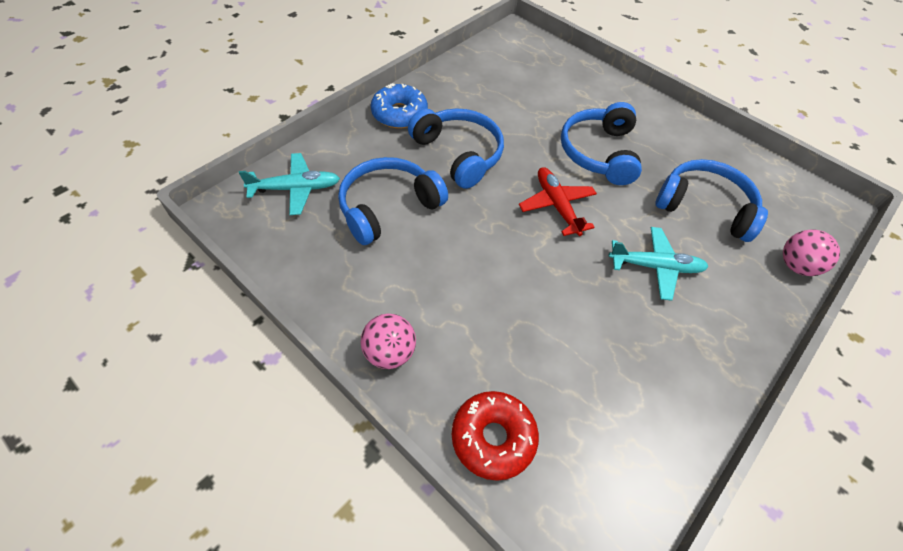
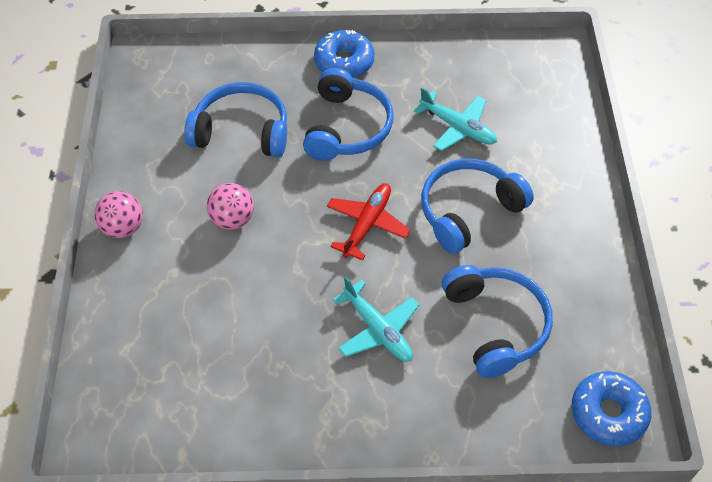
camera: 50 degrees right, 0 degrees up
turquoise plane [239,153,340,215] -> turquoise plane moved to [414,87,497,151]
red donut [451,391,539,481] -> none
pink ball [783,229,840,276] -> pink ball moved to [207,183,254,230]
none -> blue donut [572,371,651,446]

